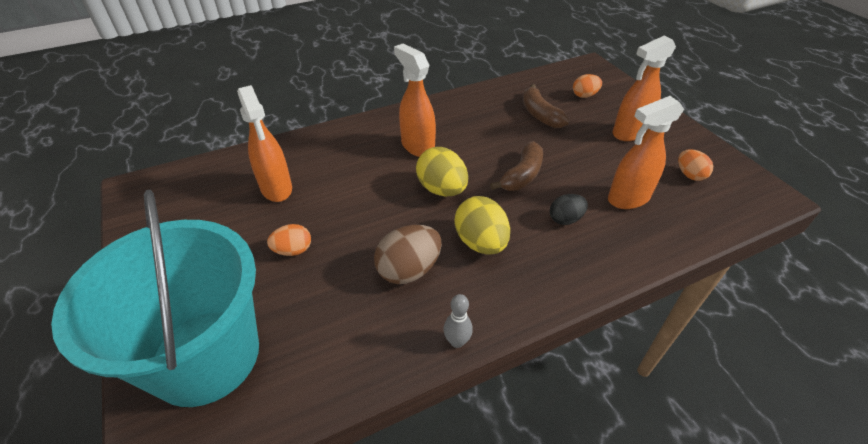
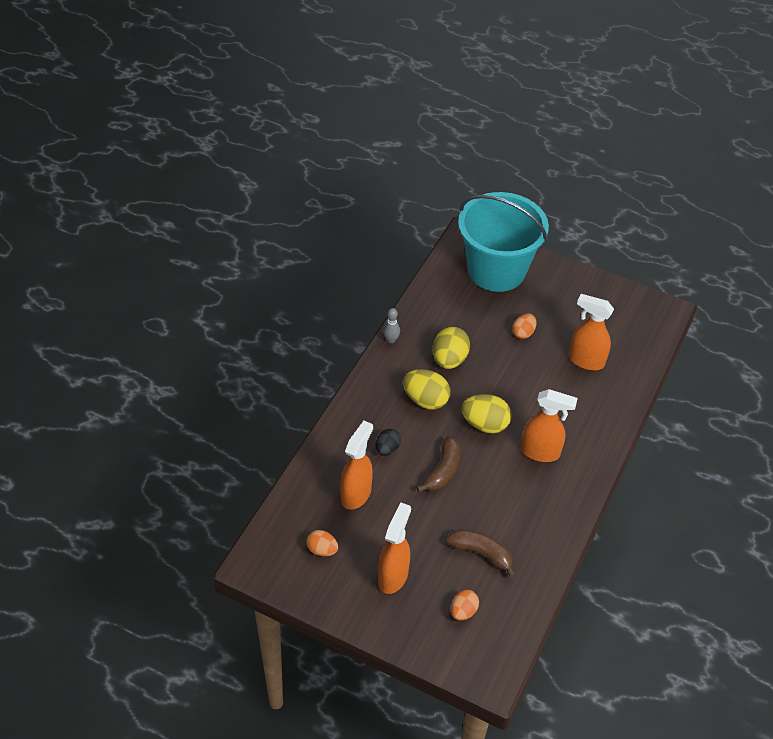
camera: 140 degrees right, 5 degrees up
brown egg [374,225,442,284] -> yellow egg [433,327,470,369]
brown banana [490,141,543,191] -> brown banana turned 150 degrees counterclockwise [417,436,460,492]

